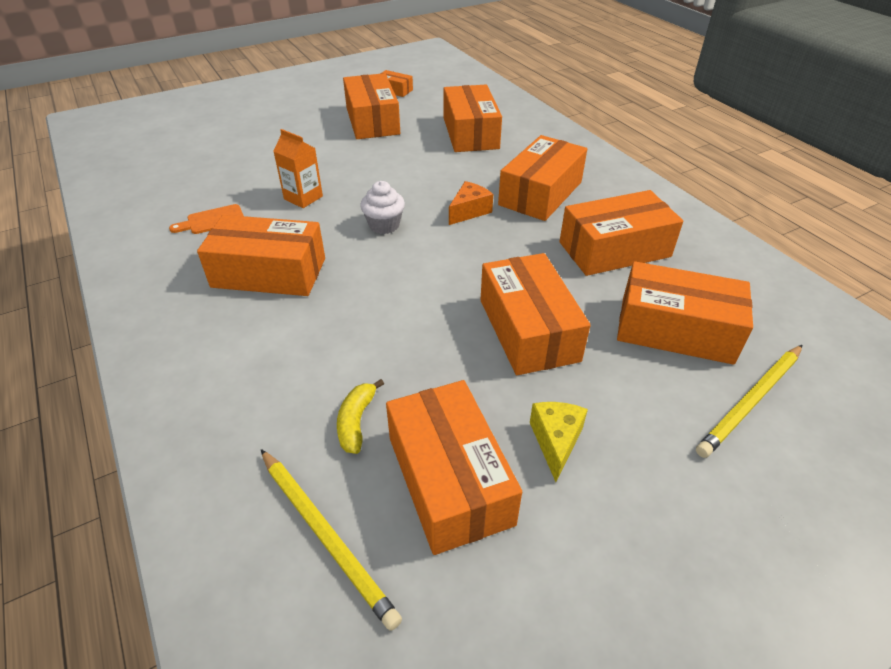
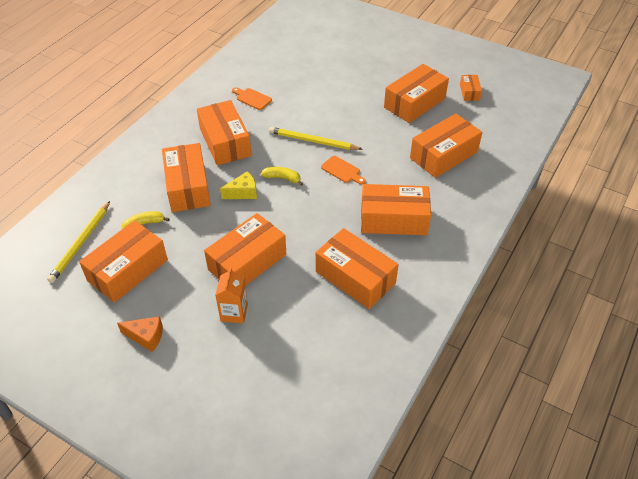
camera: 60 degrees right, 5 degrees up
orange carton [274,129,323,208] -> orange carton moved to [215,268,248,324]
white cupcake [360,181,405,234] -> none
orange cheese [449,181,493,225] -> orange cheese moved to [117,316,163,352]
yellow cheese [530,402,588,482] -> yellow cheese moved to [220,171,257,199]
orange box [617,261,753,365] -> orange box moved to [162,143,211,212]
yellow pencil [696,345,802,458] -> yellow pencil moved to [269,127,363,150]
none -> yellow banana [261,167,303,186]
none -> orange cutting board [321,156,366,185]

